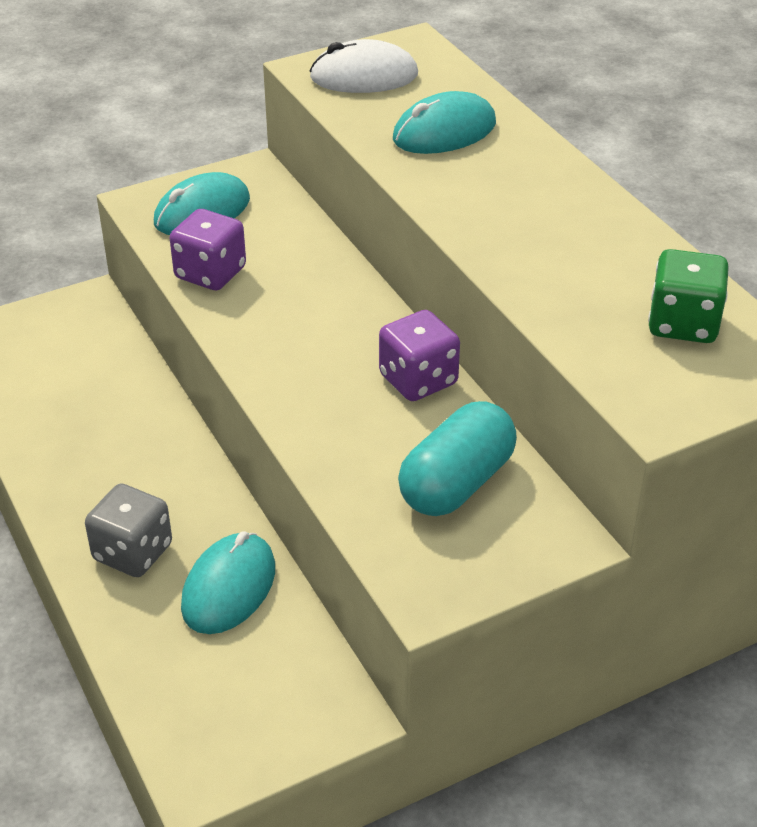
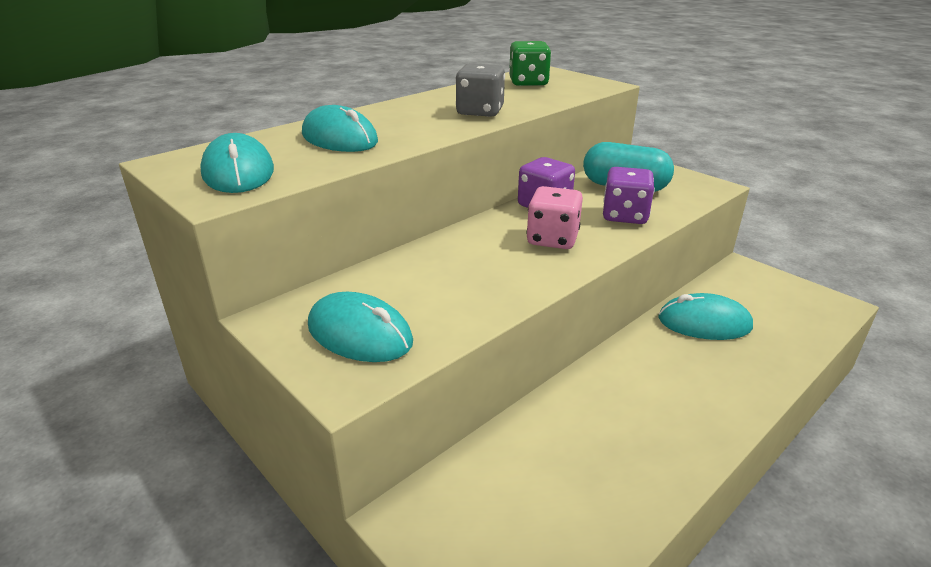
camera: 105 degrees left, 10 degrees down
grey dice [85,484,172,577] -> grey dice moved to [455,63,505,117]
purple dice [170,209,246,290] -> purple dice moved to [603,167,655,224]
white mouse [309,39,418,93] -> turquoise mouse [200,133,274,193]
none -> pink dice [526,186,583,249]

